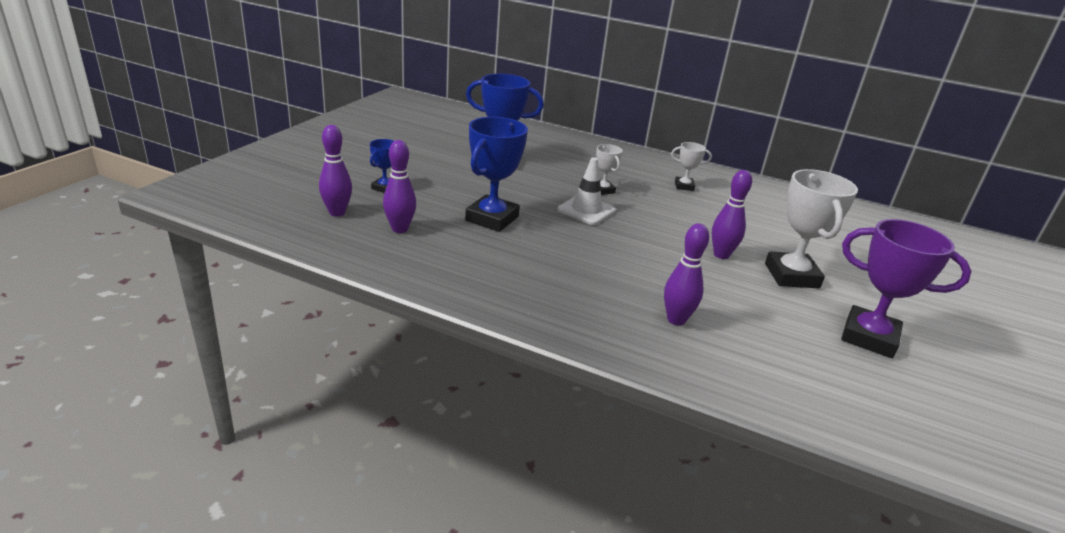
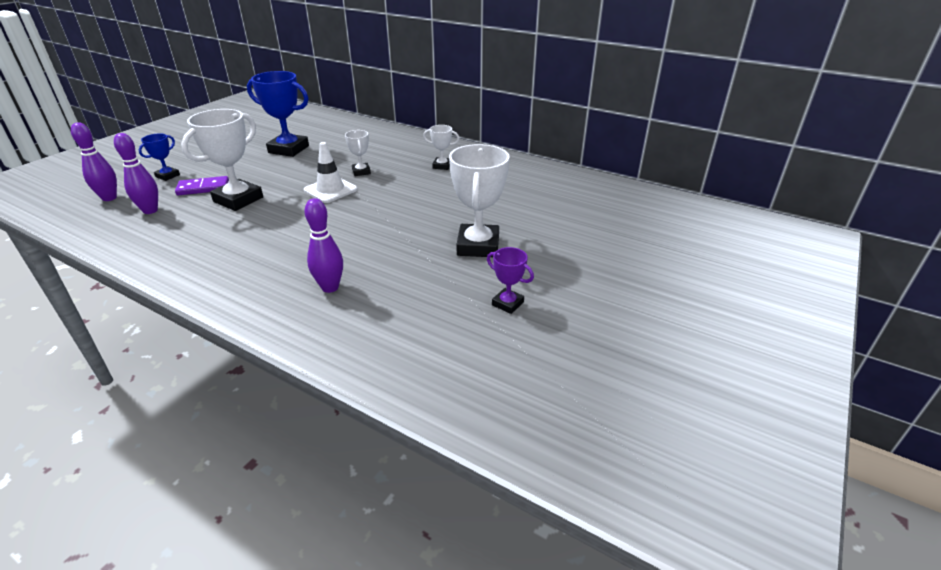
camera: 10 degrees right, 5 degrees up
blue trophy [465,117,528,232] -> white trophy [181,109,263,211]
purple bowling pin [712,170,752,259] -> none
purple trophy [841,219,971,358] -> purple trophy [487,247,534,314], size x0.51
none -> purple domino [175,176,229,195]

